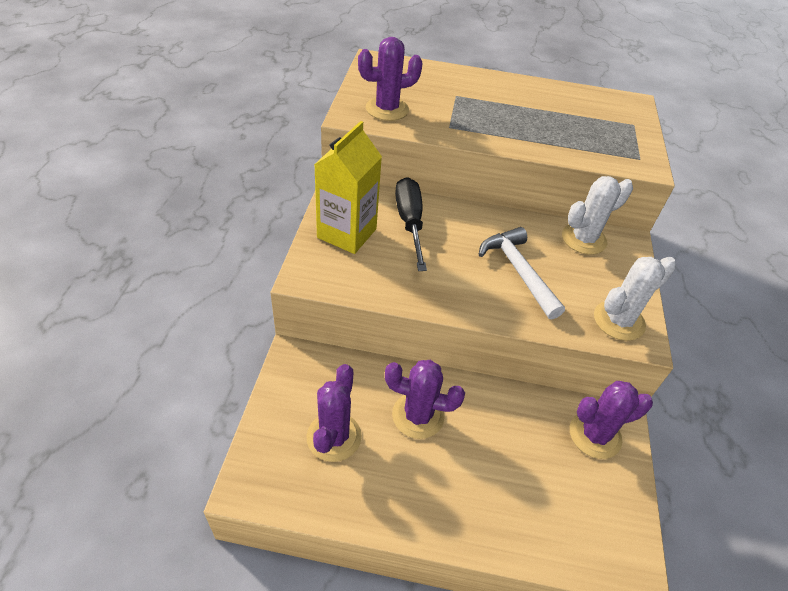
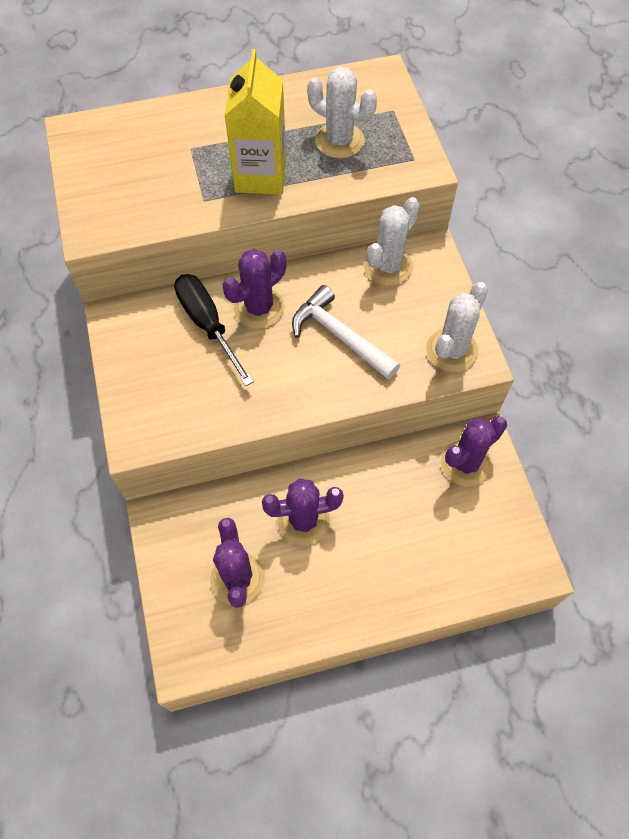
camera: 20 degrees left, 15 degrees up
yellow carton [314,121,382,254] -> yellow carton moved to [224,49,286,195]
purple cactus [358,37,423,121] -> purple cactus moved to [222,249,287,329]
none -> white cactus [307,67,377,159]

